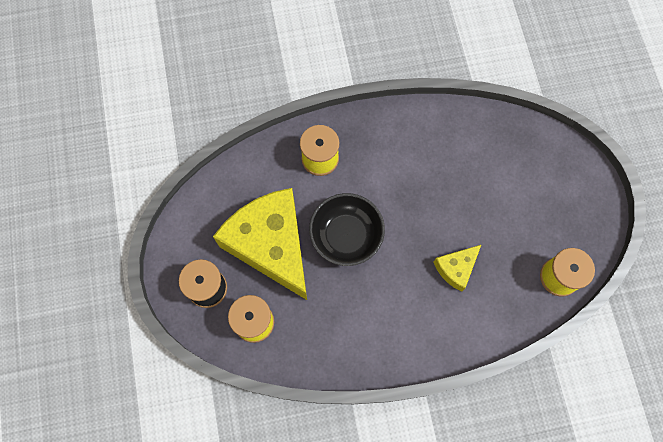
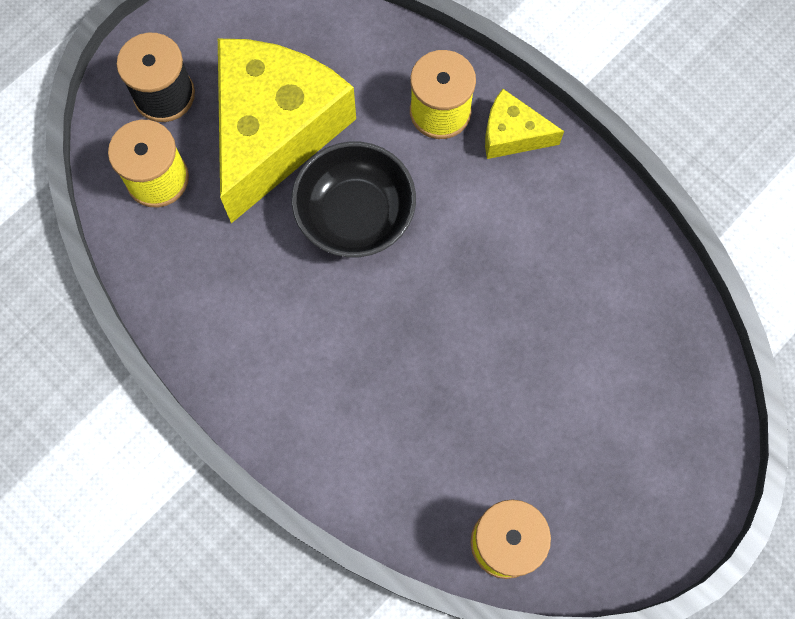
camera: 55 degrees right, 0 degrees up
yellow cheese [434,245,481,292] -> yellow cheese moved to [485,89,564,159]

